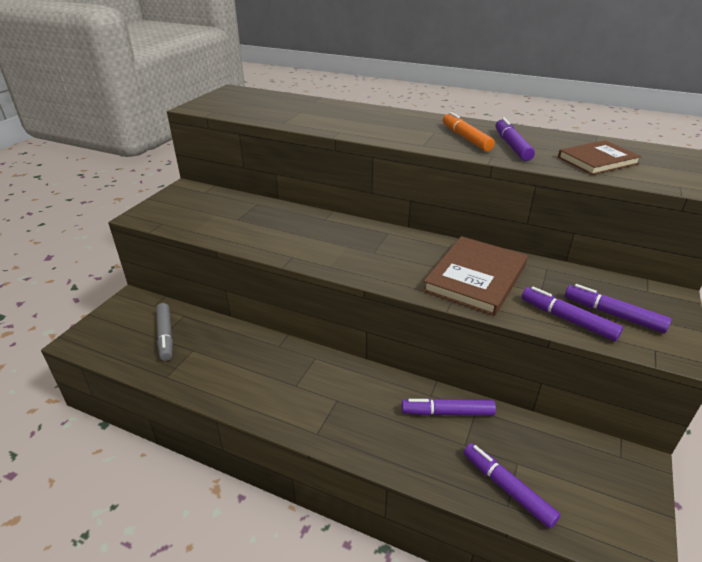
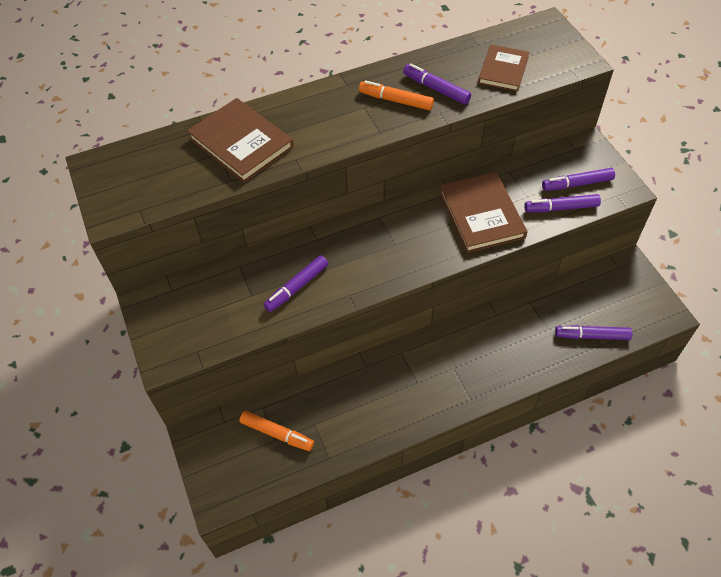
camera: 45 degrees left, 20 degrees up
grey marker [156,303,173,361] -> orange marker [239,411,314,451]
purple marker [402,398,496,416] -> purple marker moved to [264,255,328,312]
none -> brown book [187,98,294,183]

